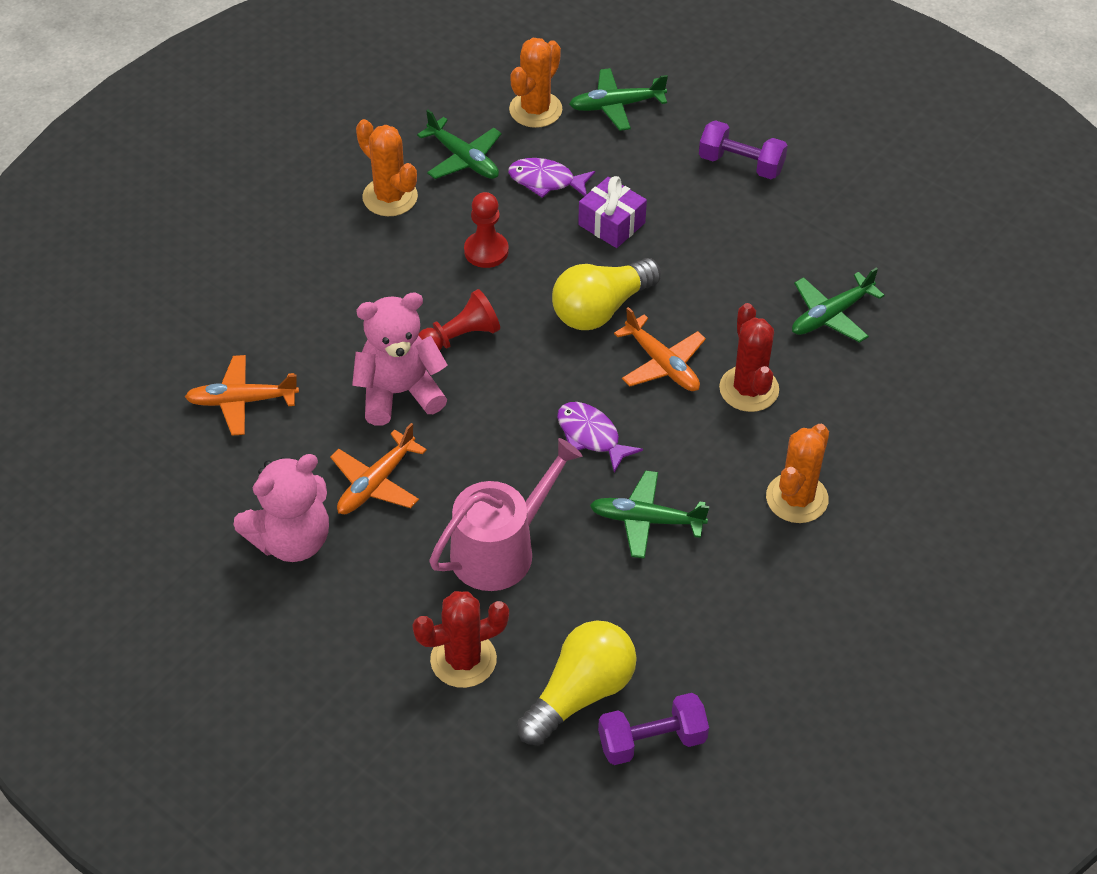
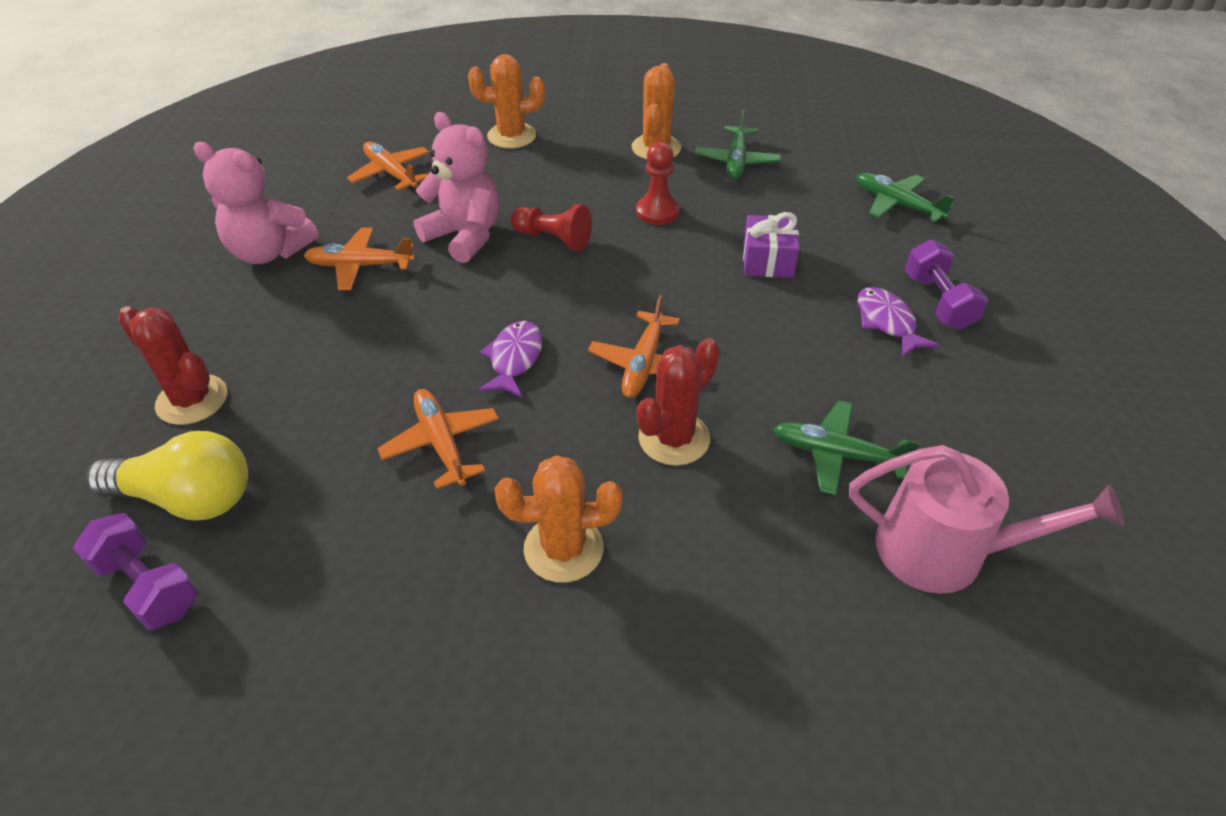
camera: 55 degrees right, 5 degrees down
pink watering can [429,438,582,591] -> pink watering can moved to [849,445,1124,594]
purple fish [508,158,595,198] -> purple fish moved to [858,287,940,358]
orange cactus [509,38,562,128] -> orange cactus moved to [468,54,545,149]
yellow light bulb [552,258,661,330] -> none
green plane [590,470,709,559] -> orange plane [377,389,499,489]

